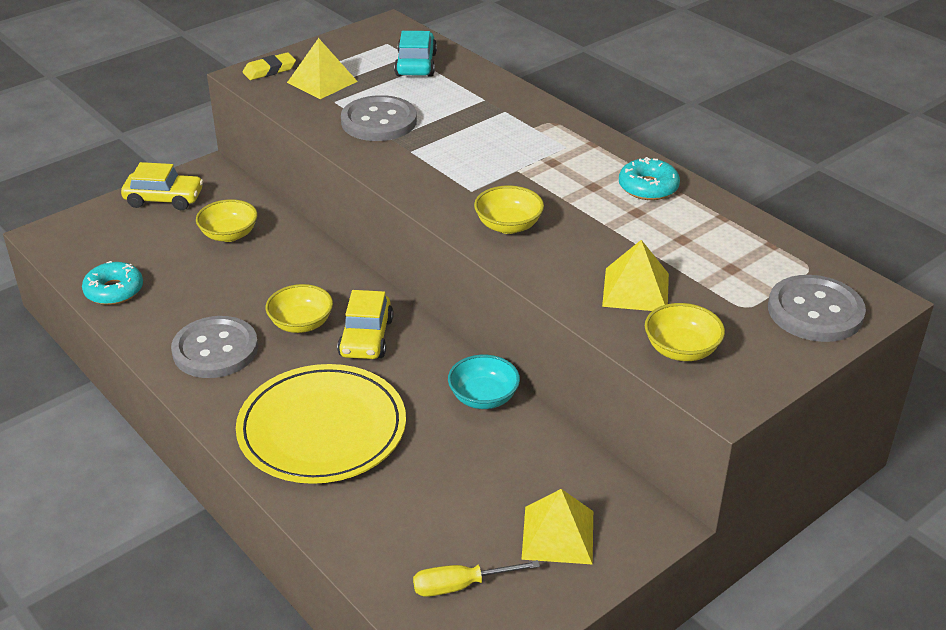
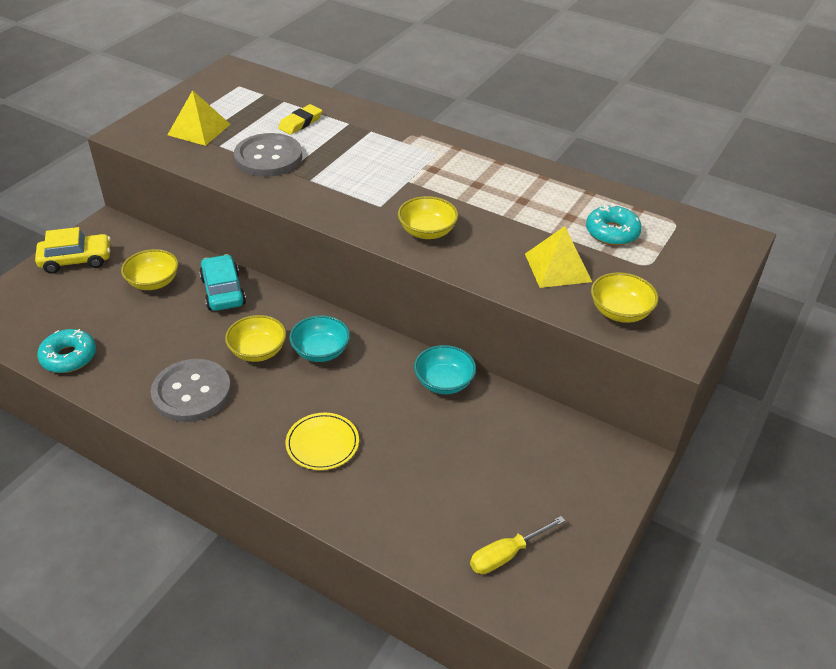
camera: 20 degrees left, 5 degrees up
yellow plate [236,364,406,484] -> yellow plate [285,413,359,470], size x0.49
yellow eraser [243,52,296,80] -> yellow eraser moved to [278,104,322,135]
yellow car [337,290,394,359] -> turquoise bowl [289,315,350,362]
turquoise car [394,31,437,77] -> turquoise car moved to [199,254,246,311]
yellow pyramid [521,489,593,565] -> none
turquoise donut [619,157,680,200] -> turquoise donut moved to [586,205,642,246]
grey button [768,275,866,342] -> none

